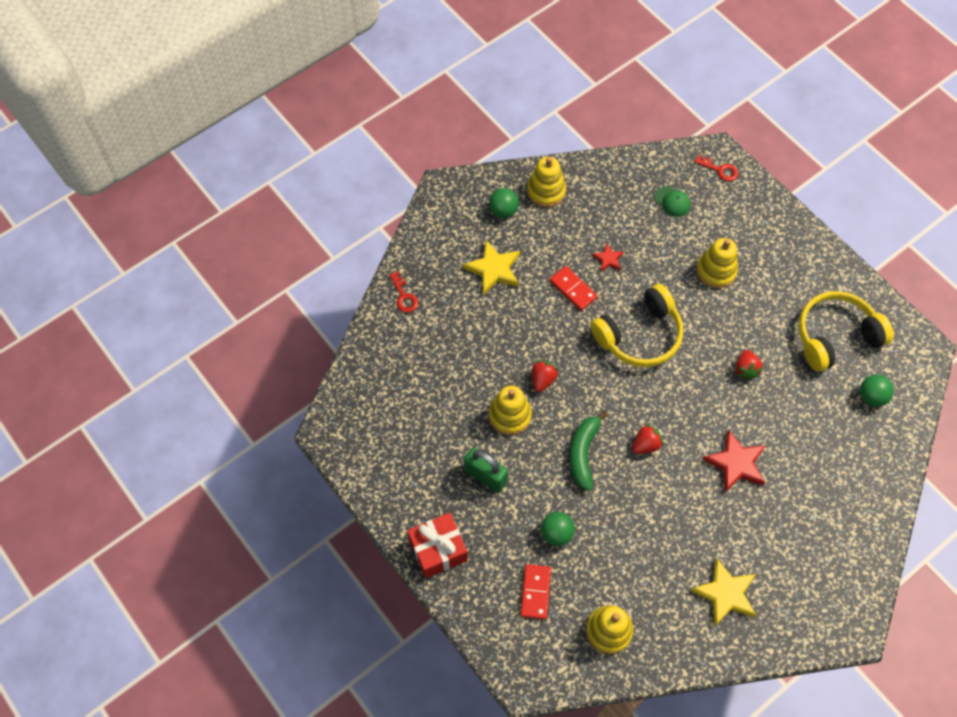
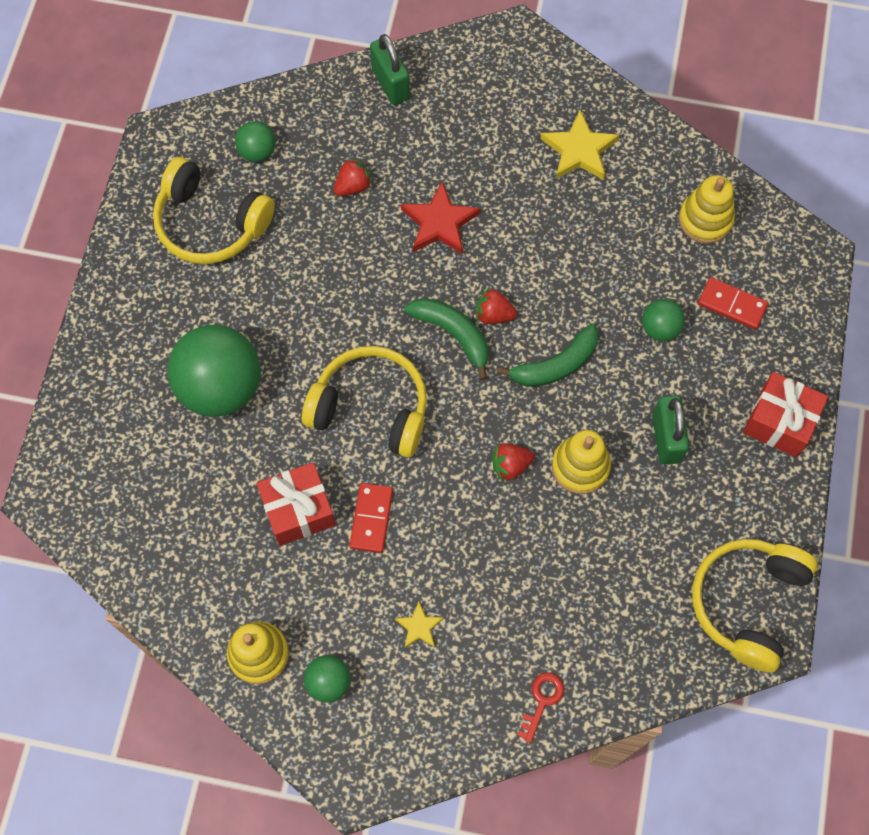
camera: 130 degrees left, 5 degrees up
yellow star [463,240,520,295] -> yellow star [395,601,444,648], size x0.55
red domino [520,564,551,620] -> red domino turned 60 degrees clockwise [698,277,769,330]
red star [592,243,624,271] -> red gift [257,462,336,546]
green cap [654,186,691,217] -> none
red key [694,155,738,181] -> none
yellow stacking toy [696,238,738,288] -> green ball [167,325,261,417]
red strawberry [735,350,763,380] -> red strawberry moved to [334,157,373,196]
none -> green padlock [370,34,410,105]
none -> green banana [405,298,488,380]
none -> yellow headphones [692,539,818,672]

